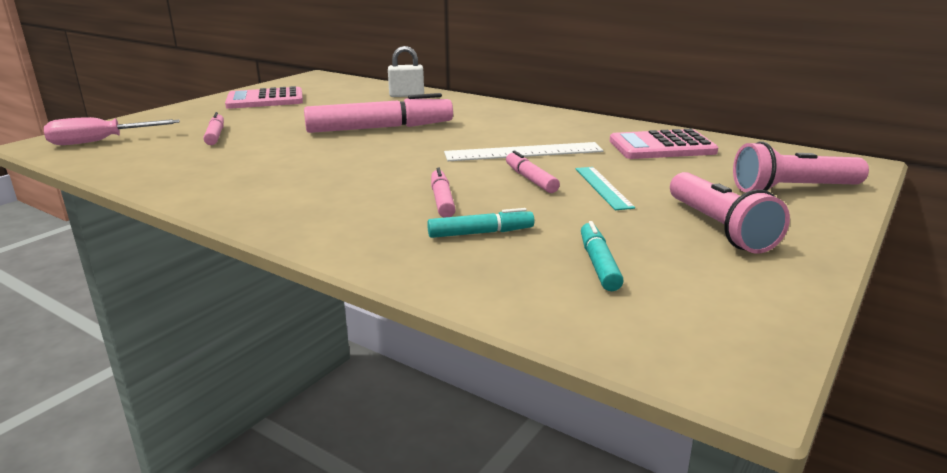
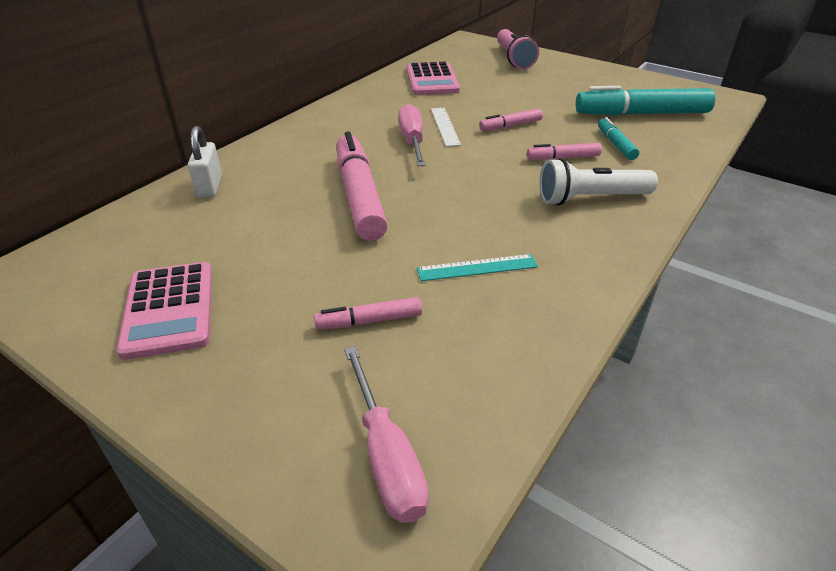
camera: 90 degrees left, 15 degrees up
white ruler [444,142,603,161] -> white ruler [431,108,461,147], size x0.64
turquoise ruler [575,167,635,210] -> turquoise ruler moved to [417,254,538,281]
turquoise marker [581,221,624,291] -> turquoise marker [576,86,716,116], size x2.04
pink flashlight [670,172,790,254] -> none
none -> pink screwdriver [398,104,426,166]
none -> white flashlight [539,158,658,206]

